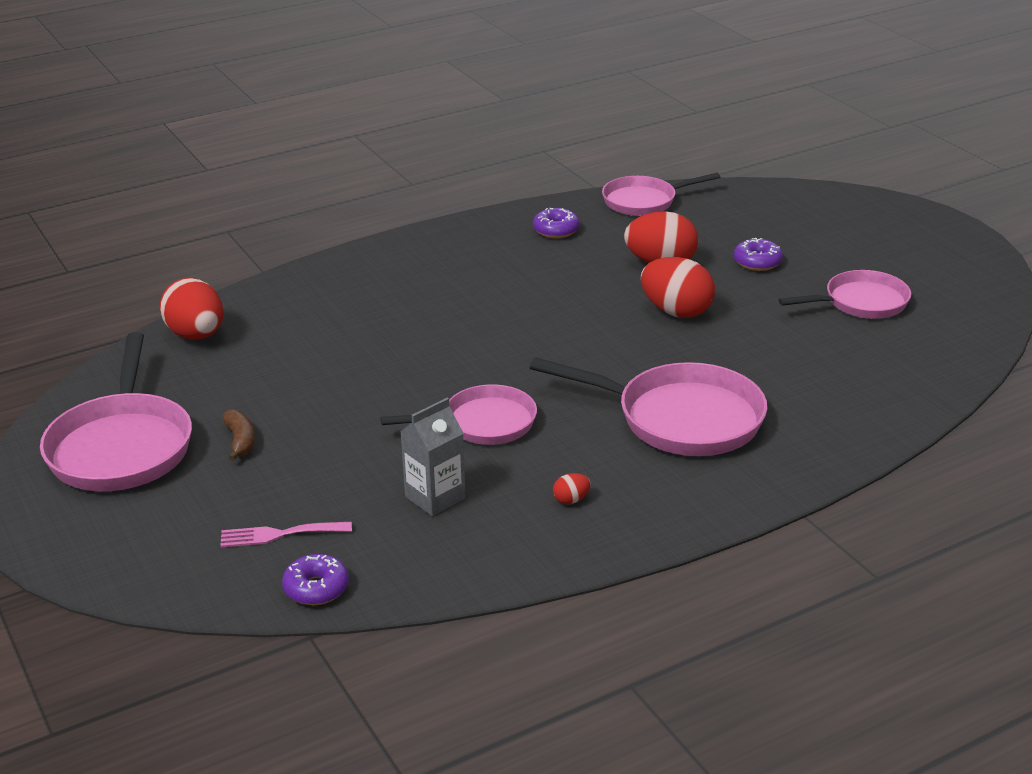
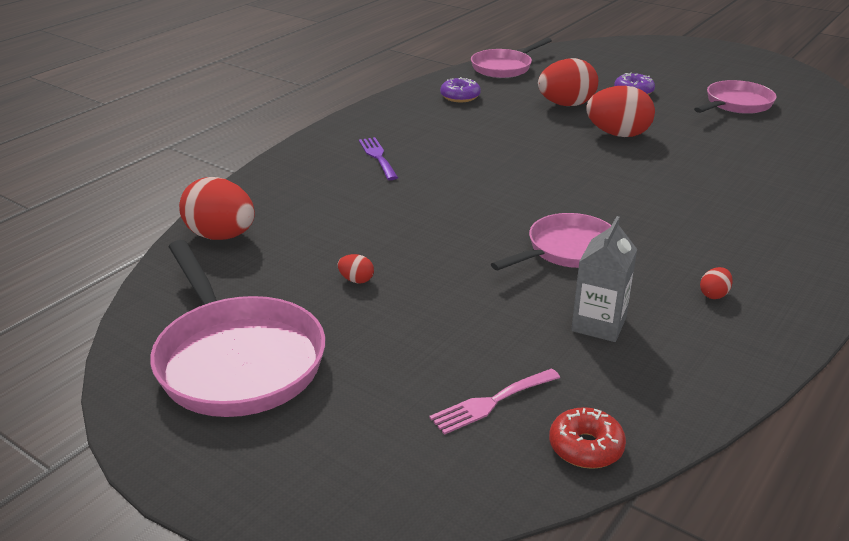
camera: 25 degrees left, 0 degrees up
brown banana [222,410,255,461] -> none
purple donut [282,554,349,605] -> red donut [549,407,626,469]
pink pan [530,357,767,456] -> none
none -> red egg [338,254,374,284]
none -> purple fork [359,137,398,180]

